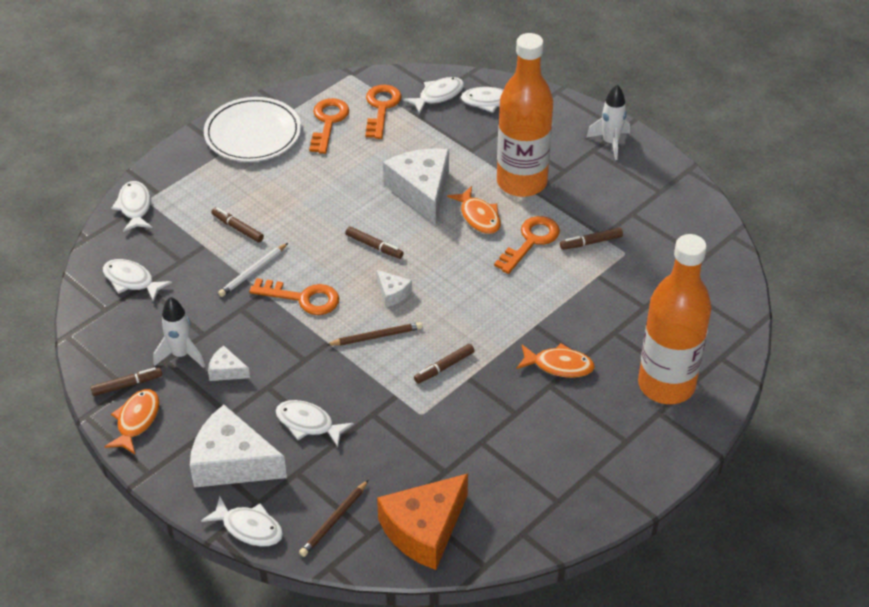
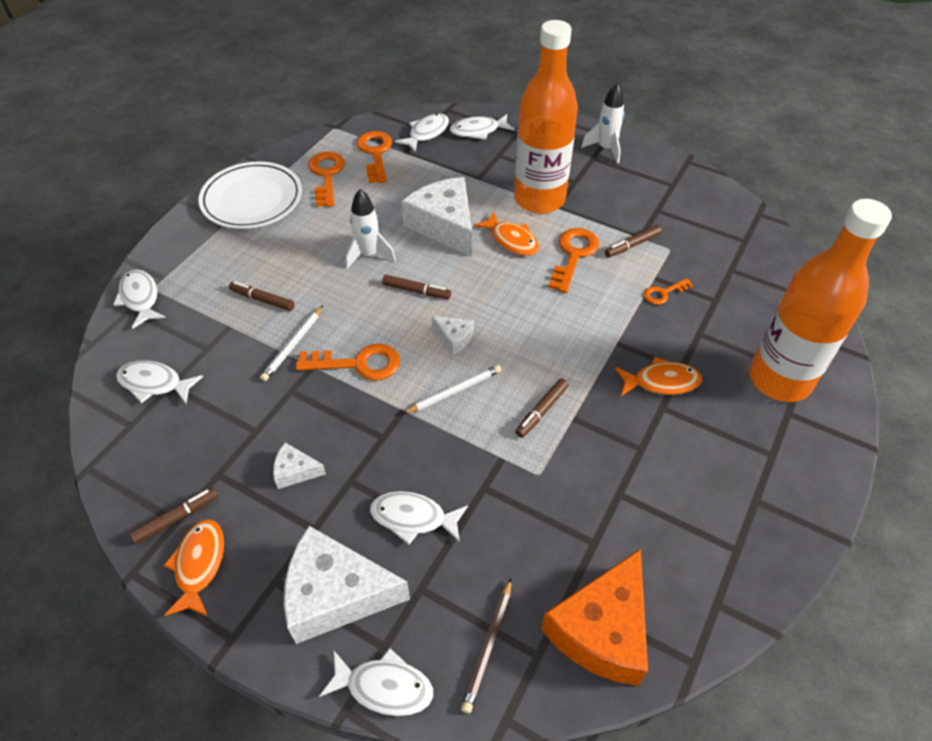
camera: 15 degrees left, 5 degrees up
white rocket [153,297,205,368] -> white rocket moved to [346,189,396,269]
brown pencil [326,322,423,346] -> white pencil [402,365,501,414]
none -> orange key [644,278,693,305]

